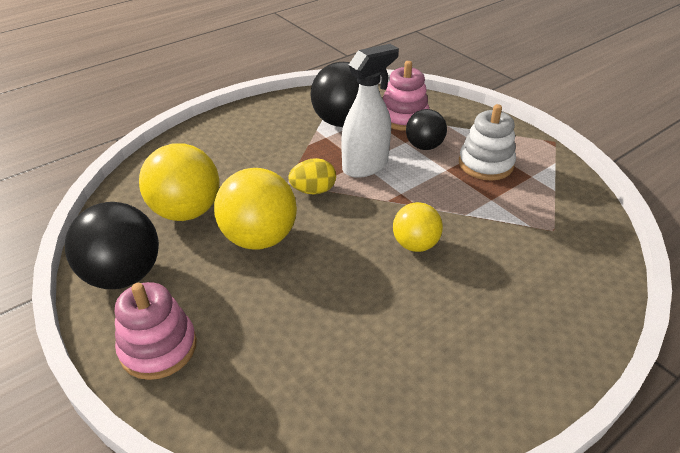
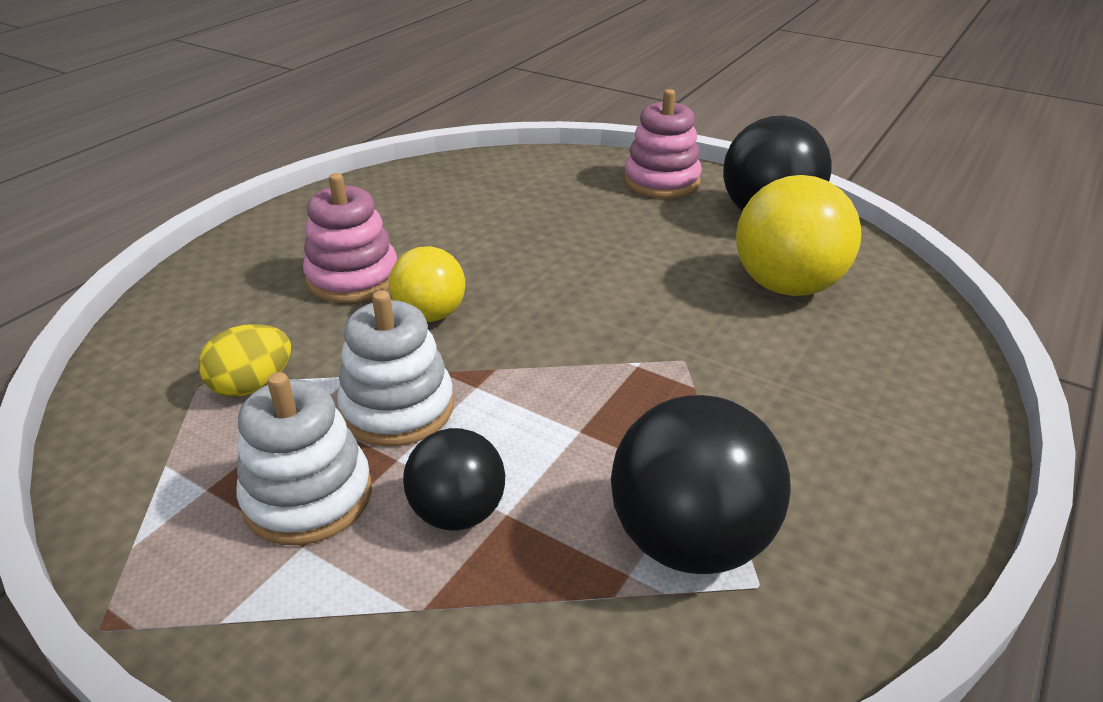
camera: 160 degrees right, 5 degrees down
yellow ball [214,168,297,250] -> none
yellow egg [289,158,336,195] -> yellow egg moved to [198,324,291,397]
white spray bottle [341,44,399,178] -> none
pink stacking toy [383,61,429,131] -> pink stacking toy moved to [303,173,397,303]
none -> white stacking toy [337,290,454,447]

